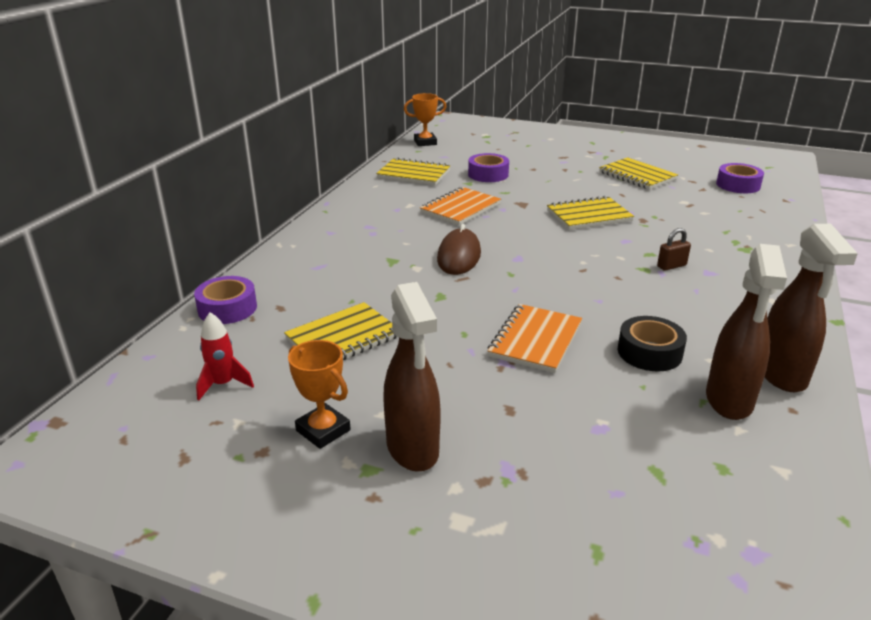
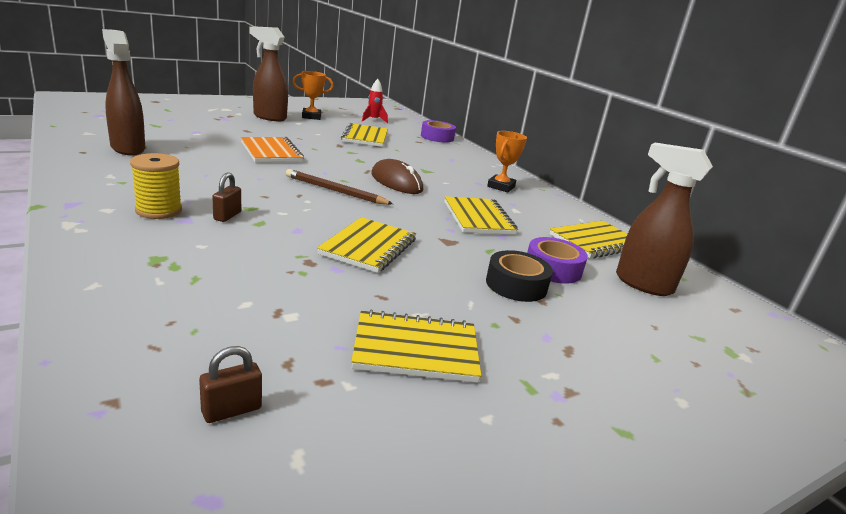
camera: 125 degrees right, 5 degrees down
orange trophy [404,93,446,146] -> orange trophy moved to [487,131,527,192]
orange notebook [420,187,501,225] -> yellow notebook [444,196,518,235]
black tape [618,316,687,371] -> black tape moved to [486,250,553,302]
purple tape [716,163,764,193] -> brown padlock [199,346,262,423]
brown spray bottle [765,224,858,392] -> brown spray bottle moved to [616,143,713,296]
none -> yellow spool [130,153,182,219]
none -> brown pencil [286,169,393,205]

